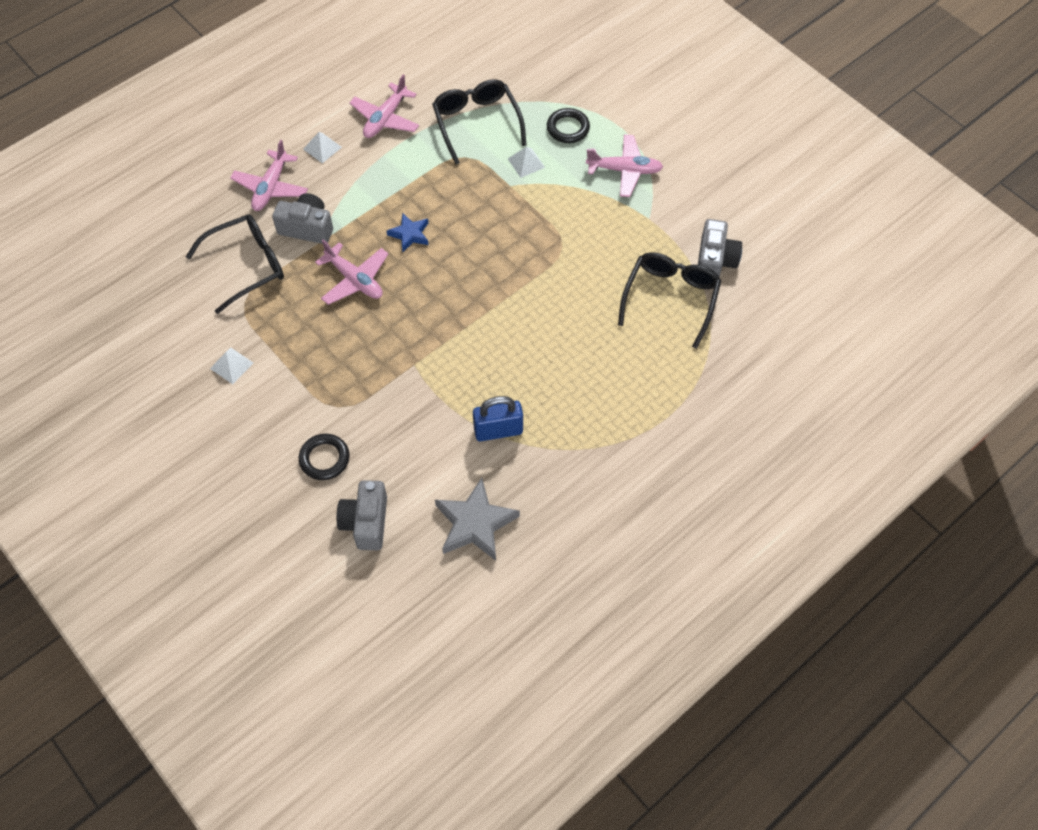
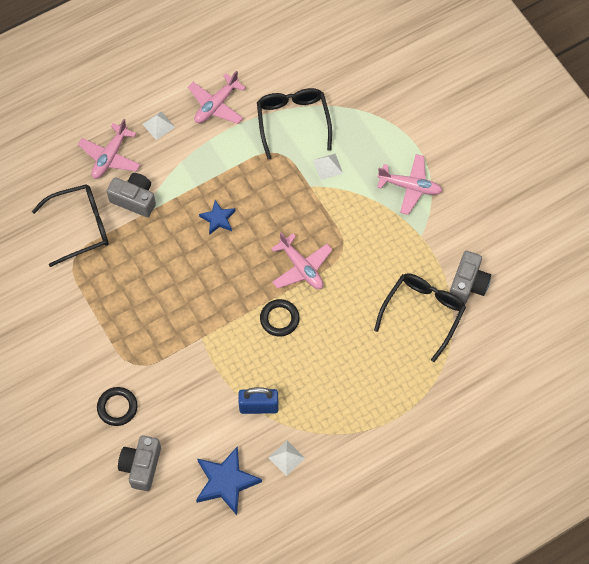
camera: 10 degrees right, 5 degrees up
white pyramid [210,348,253,384] -> white pyramid moved to [268,441,305,476]
pink plane [315,239,389,305] -> pink plane moved to [271,232,333,289]
grey star [435,478,520,561] -> blue star [196,446,262,515]
black ring [547,108,590,143] -> black ring moved to [260,299,300,337]

